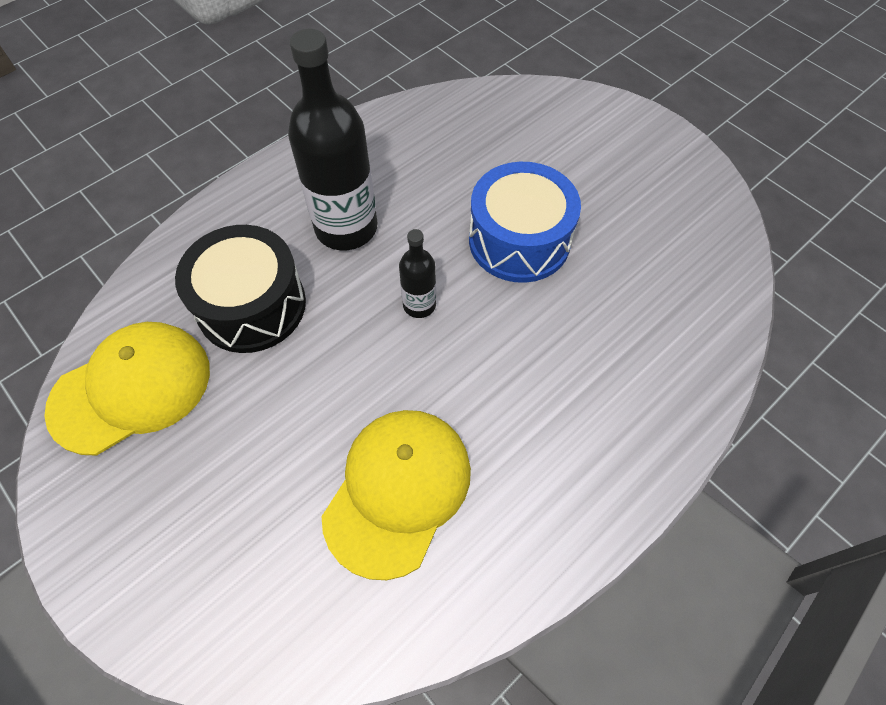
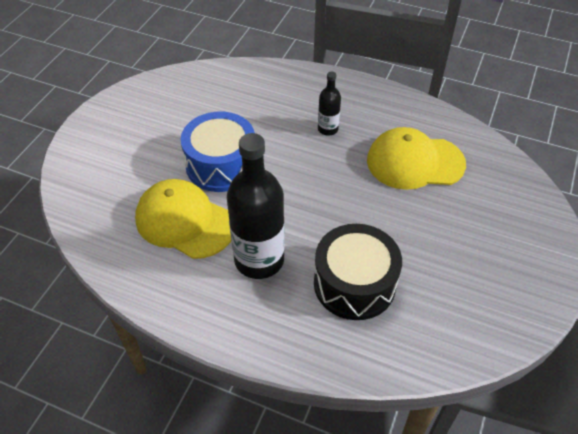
camera: 115 degrees left, 10 degrees down
yellow cap [44,322,210,456] -> yellow cap moved to [135,179,231,259]
black bottle [399,229,436,318] -> black bottle moved to [318,72,341,136]

